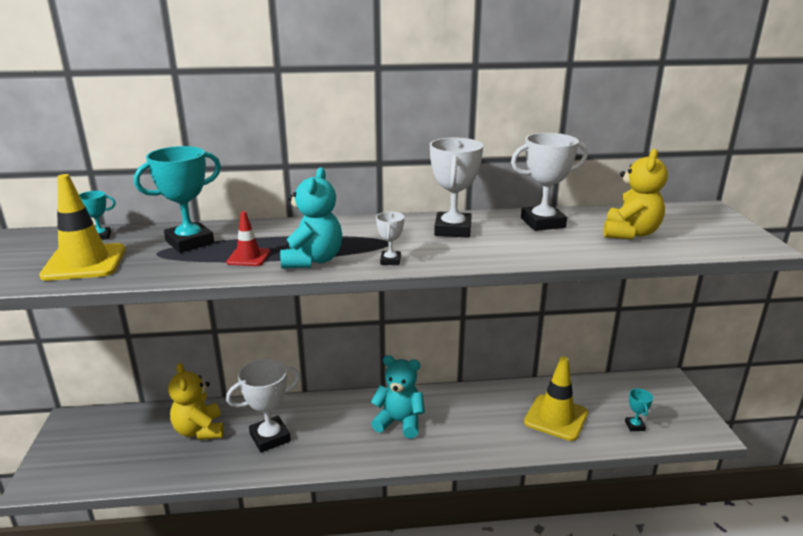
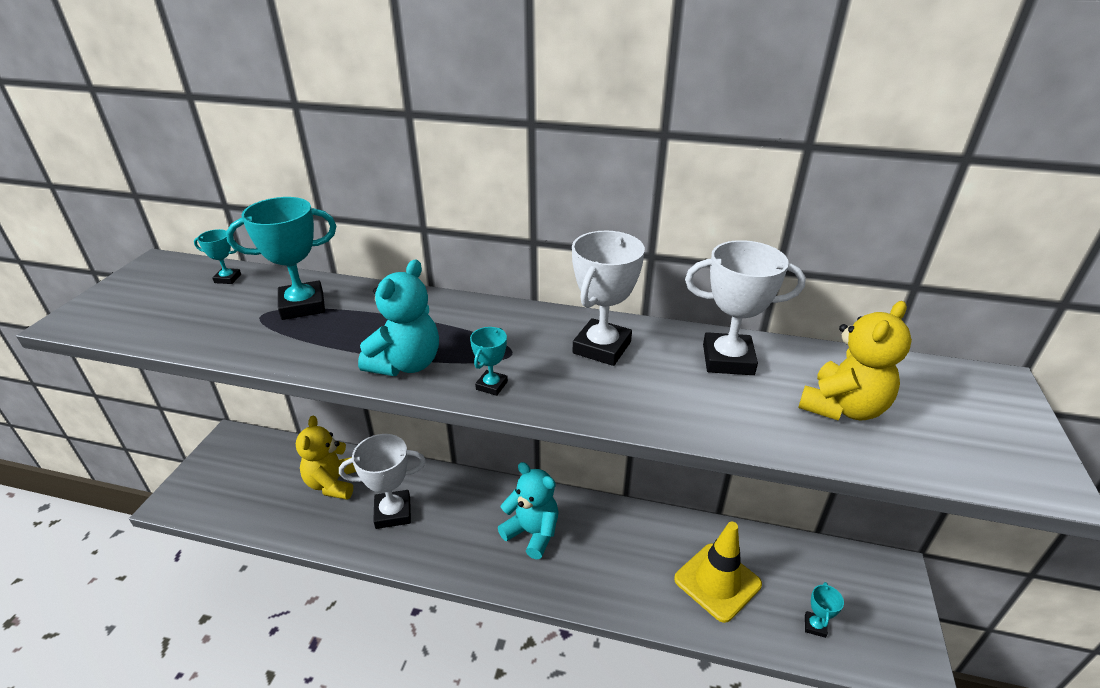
camera: 20 degrees right, 10 degrees up
yellow traffic cone [39,174,126,281] -> none
red traffic cone [226,211,270,266] -> none
white trophy [376,212,404,265] -> turquoise trophy [470,327,508,396]

